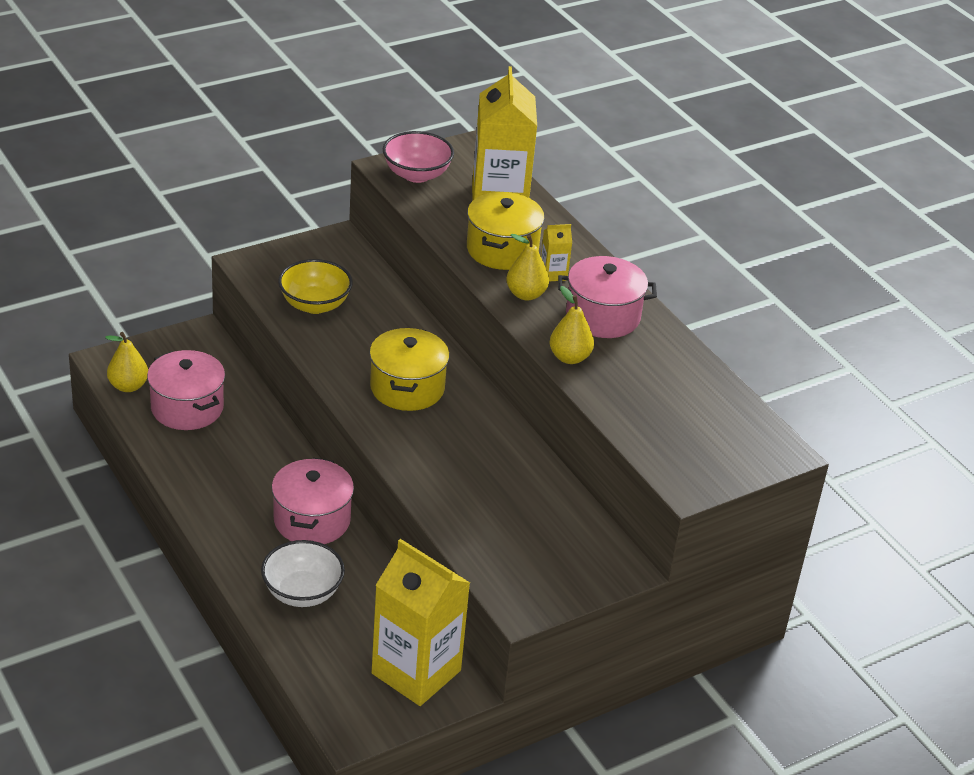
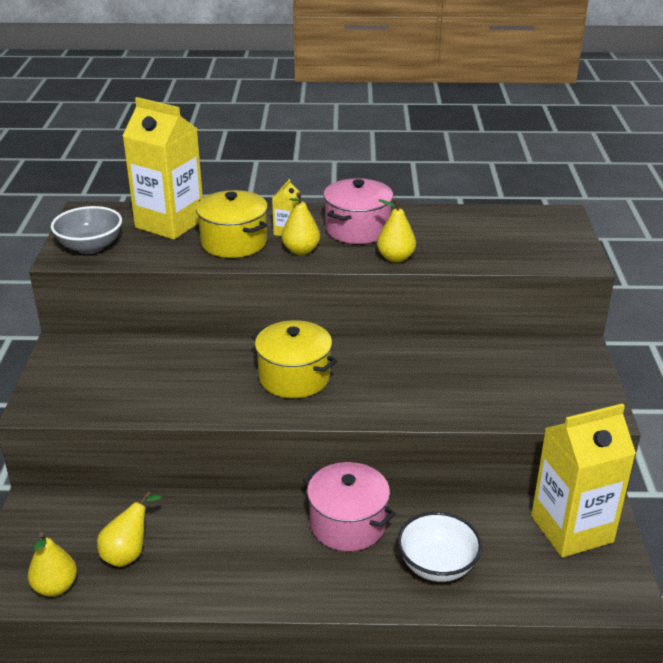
camera: 55 degrees left, 5 degrees down
pink pot [147,350,225,430] -> yellow pear [97,491,162,567]
yellow bowl [278,259,353,314] -> none
pink bowl [383,131,454,183] -> grey bowl [51,206,122,254]

